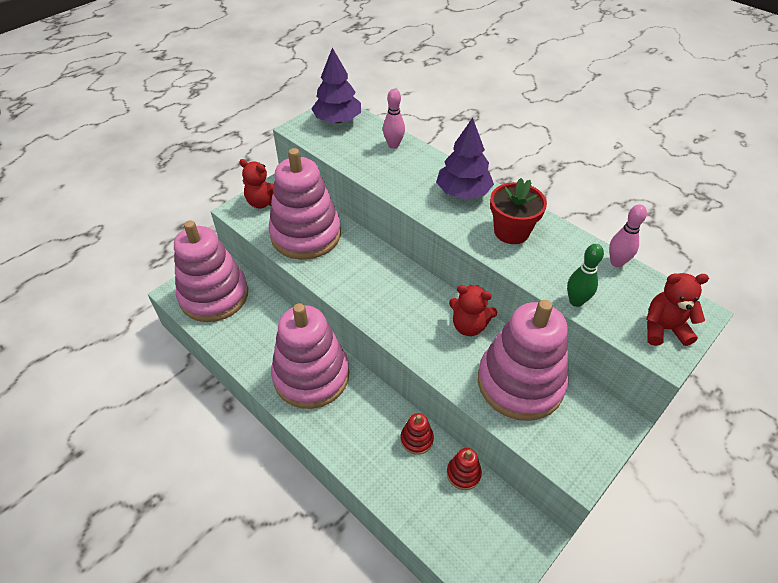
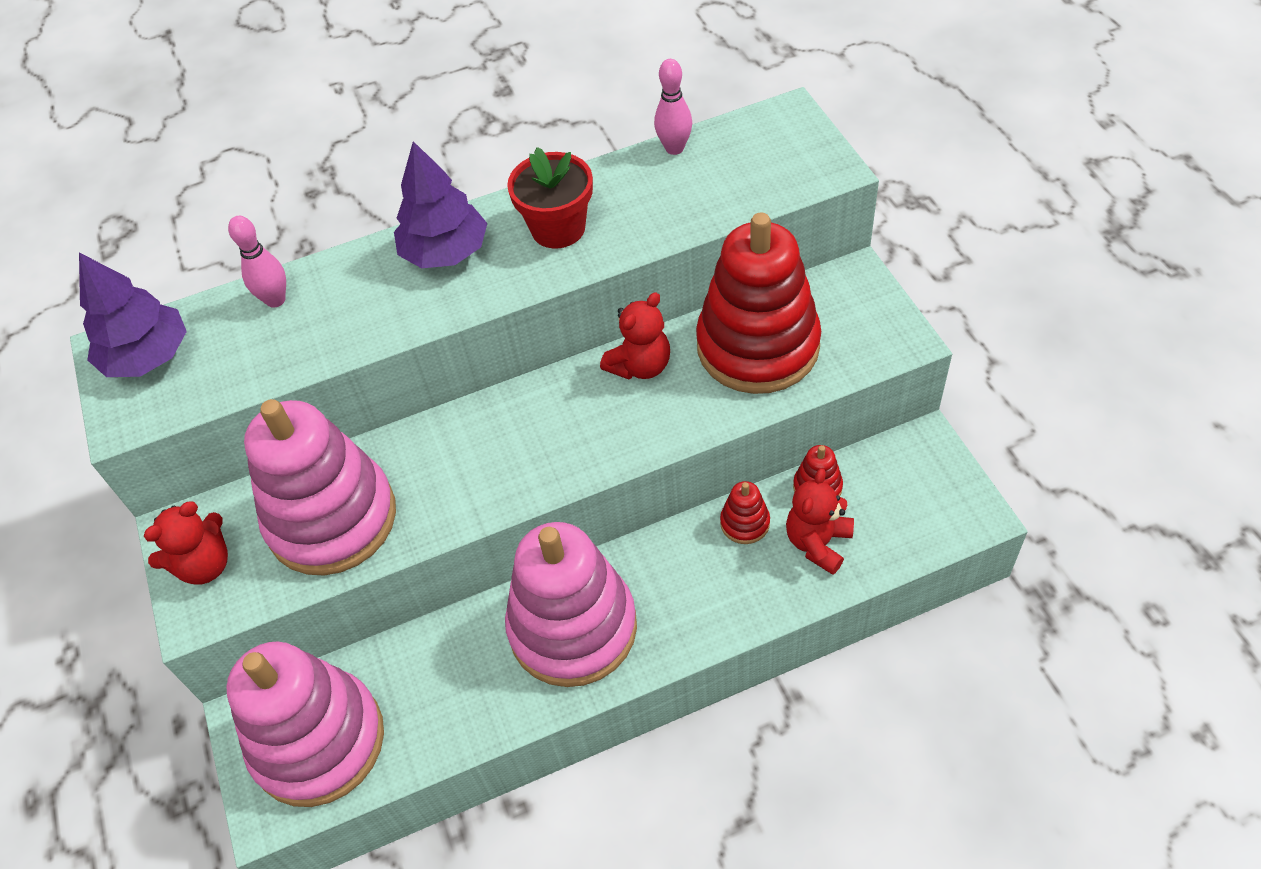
camera: 60 degrees left, 5 degrees up
pink stacking toy [478,300,569,421] -> red stacking toy [696,213,821,394]
green bowling pin [567,244,604,307] -> none
red teddy bear [646,273,709,346] -> red teddy bear moved to [786,468,854,575]

